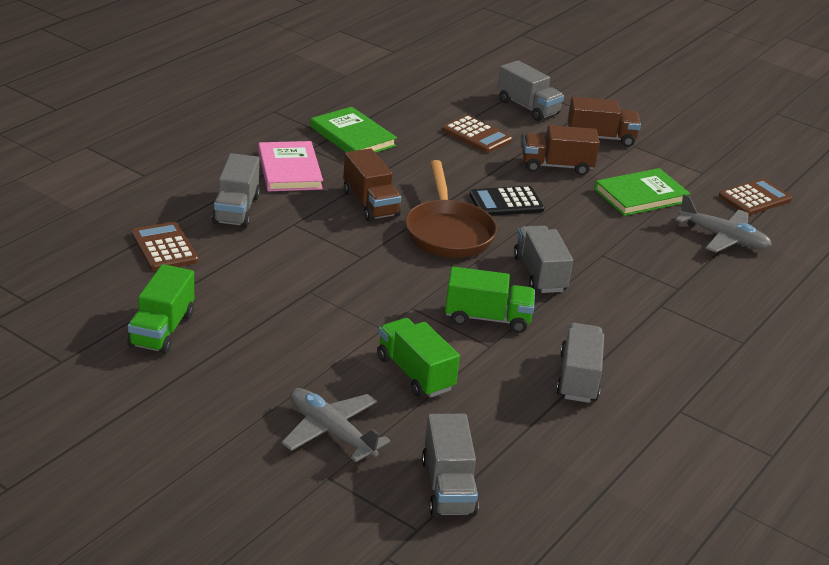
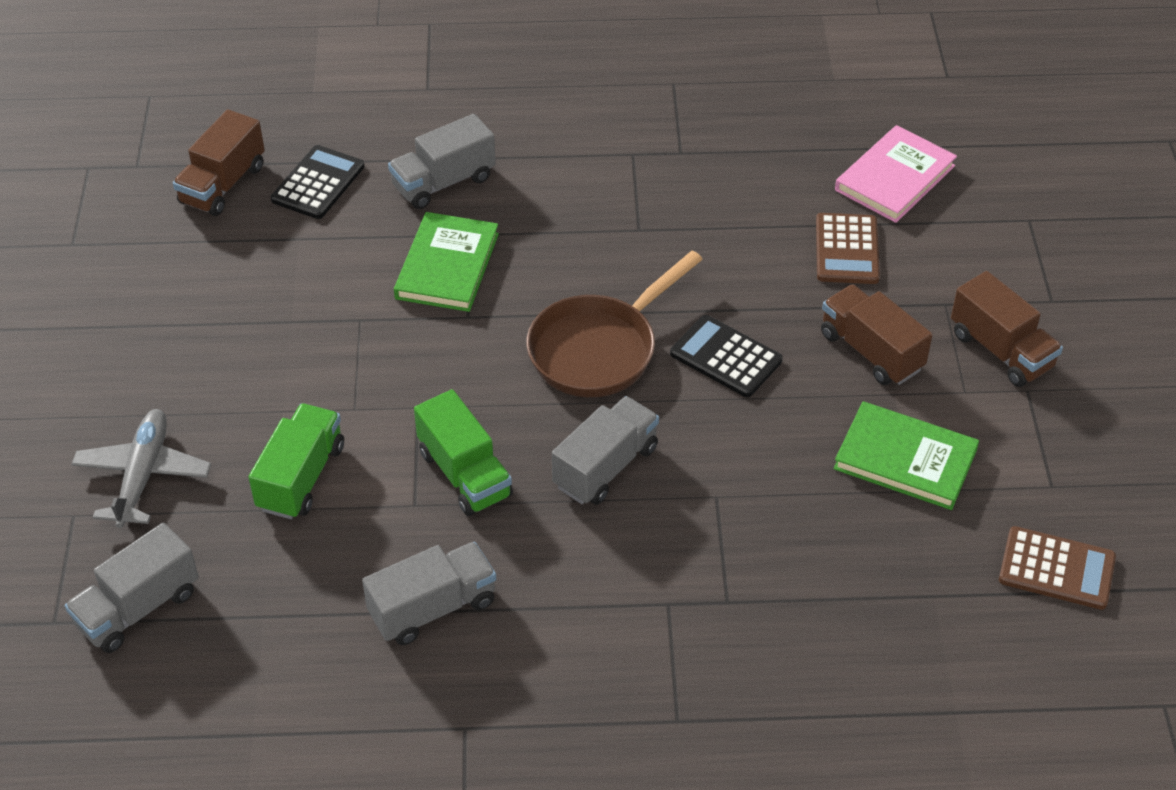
camera: 55 degrees right, 15 degrees up
green truck [128,264,194,354] -> none
brown calculator [132,222,198,271] -> black calculator [271,145,365,219]
pink book [258,141,323,191] -> pink book moved to [835,125,957,223]
green book [310,107,397,153] -> green book moved to [394,212,499,312]
brown truck [343,148,401,221] -> brown truck moved to [173,109,265,216]
grey truck [497,60,564,121] -> none
grey plane [676,194,772,253] -> none

